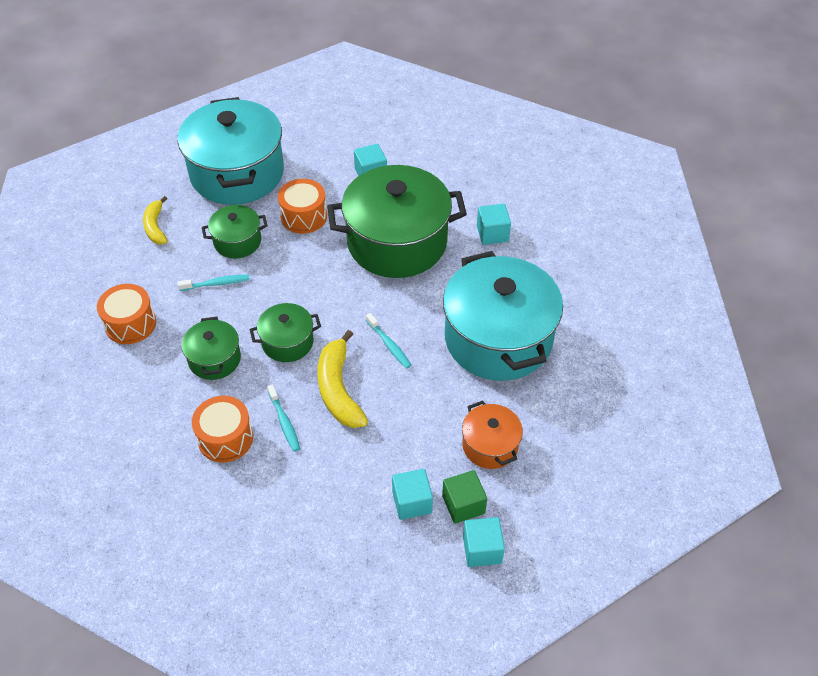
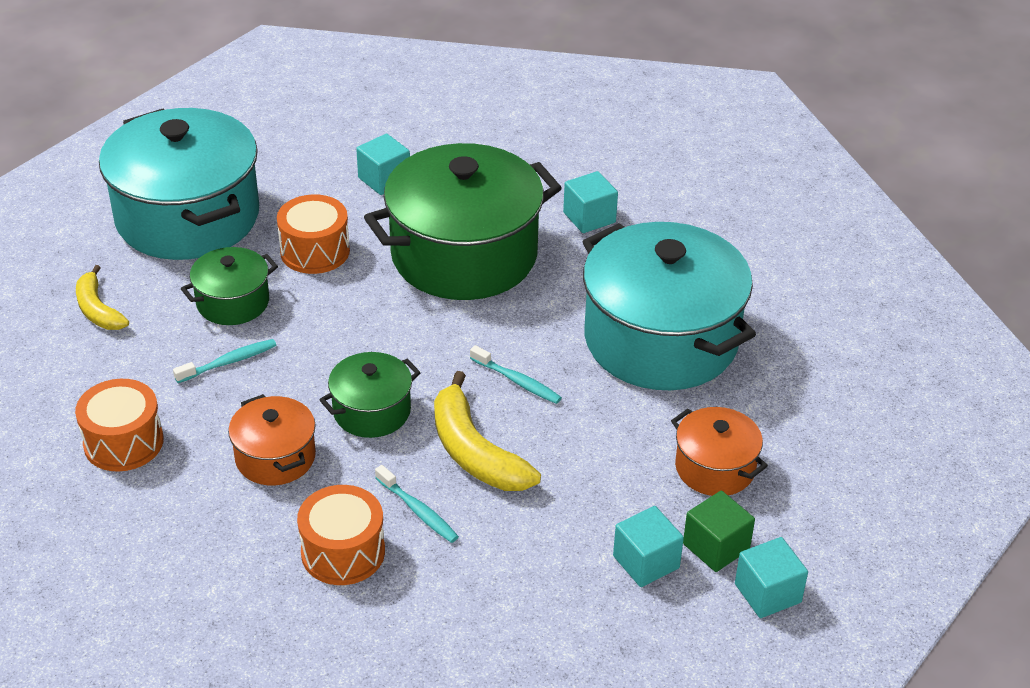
camera: 20 degrees left, 10 degrees down
green pot [181,317,241,380] -> orange pot [228,394,316,485]

